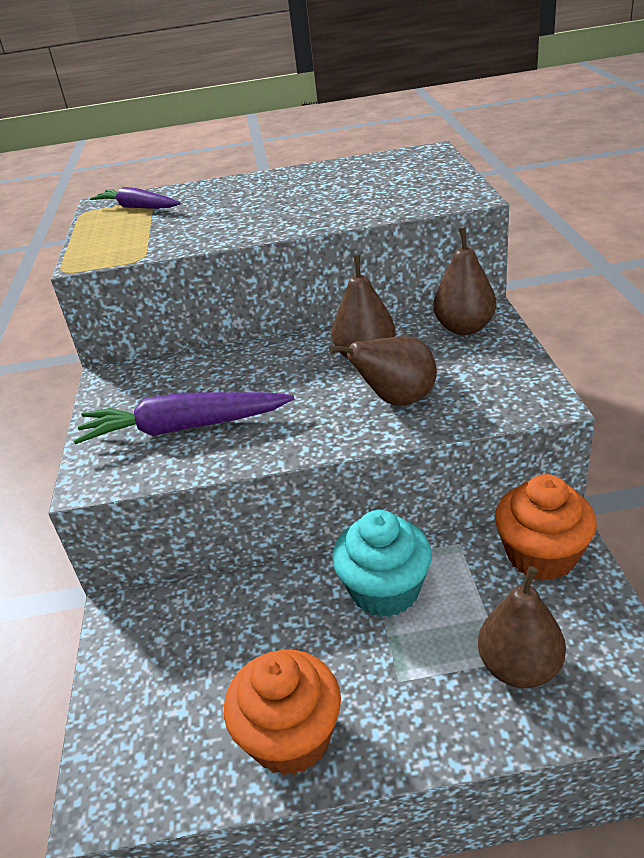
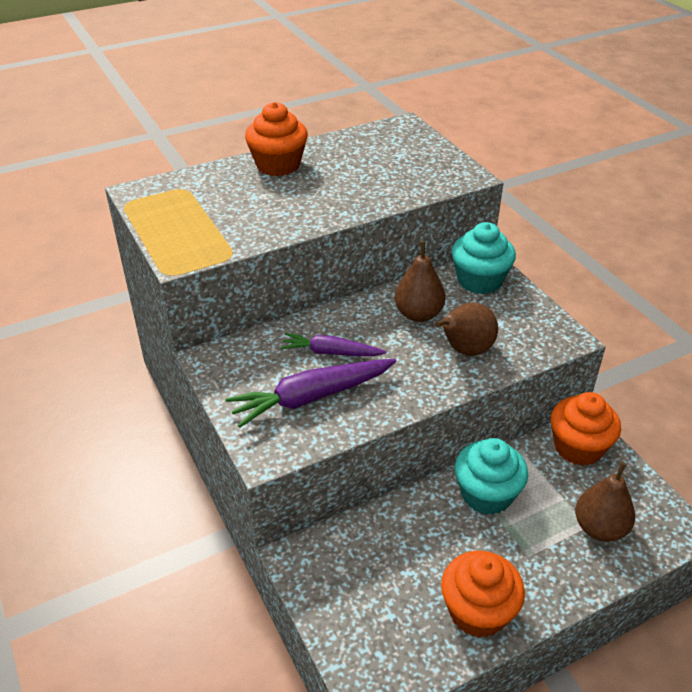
camera: 25 degrees left, 5 degrees up
purple carrot [90,187,181,209] -> purple carrot moved to [280,333,387,356]
brown pear [433,227,496,335] -> turquoise cupcake [452,222,516,294]
none -> orange cupcake [245,102,308,176]

